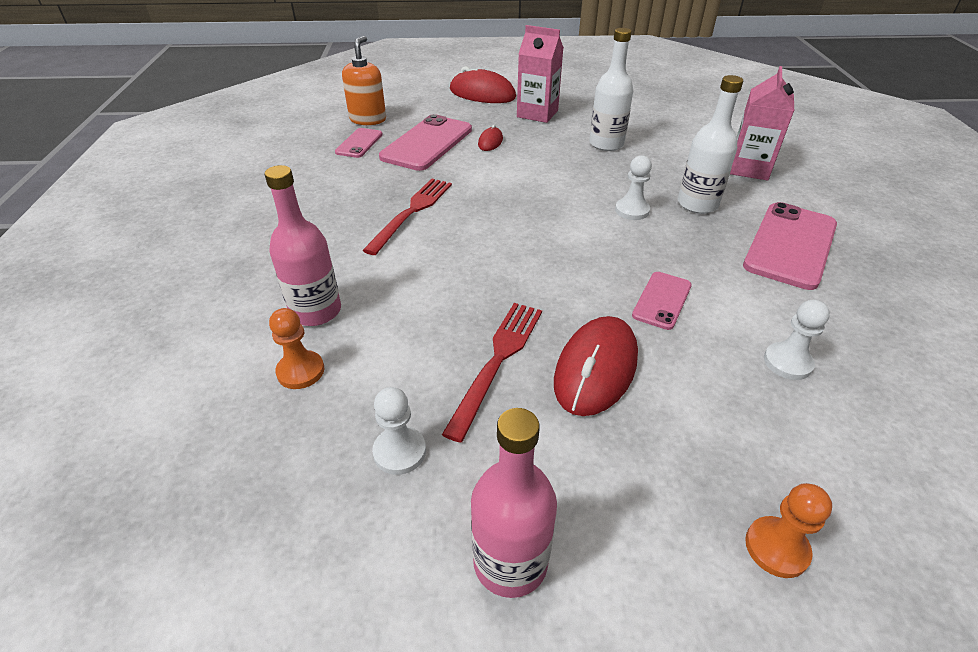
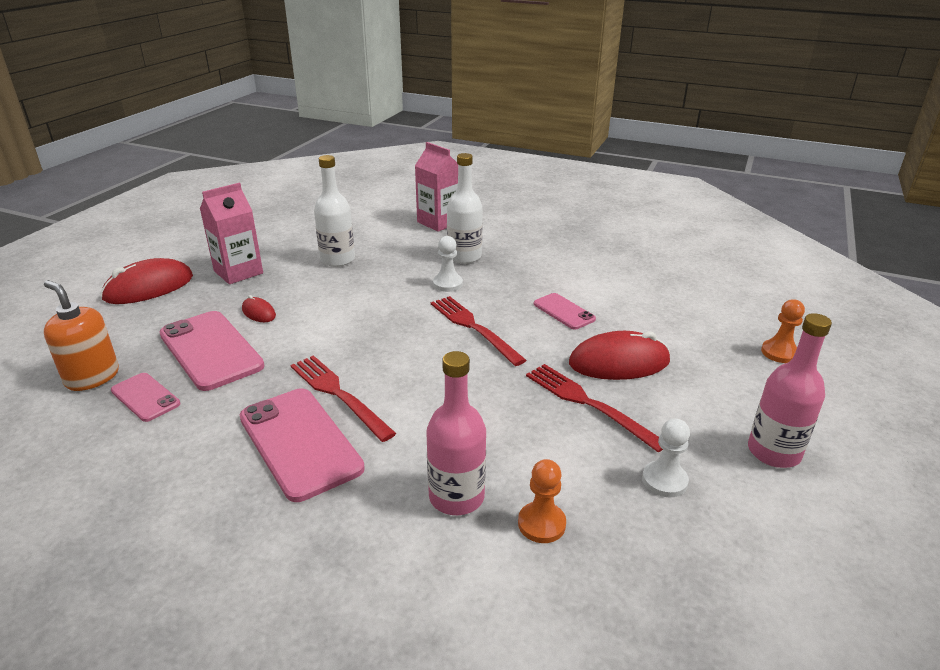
camera: 65 degrees left, 10 degrees down
red mouse [554,316,638,416] -> red mouse turned 60 degrees counterclockwise [569,331,670,380]
pink phone [743,202,837,290] -> pink phone moved to [239,388,365,502]
white pawn [764,300,830,380] -> none
none -> red fork [431,296,527,366]

